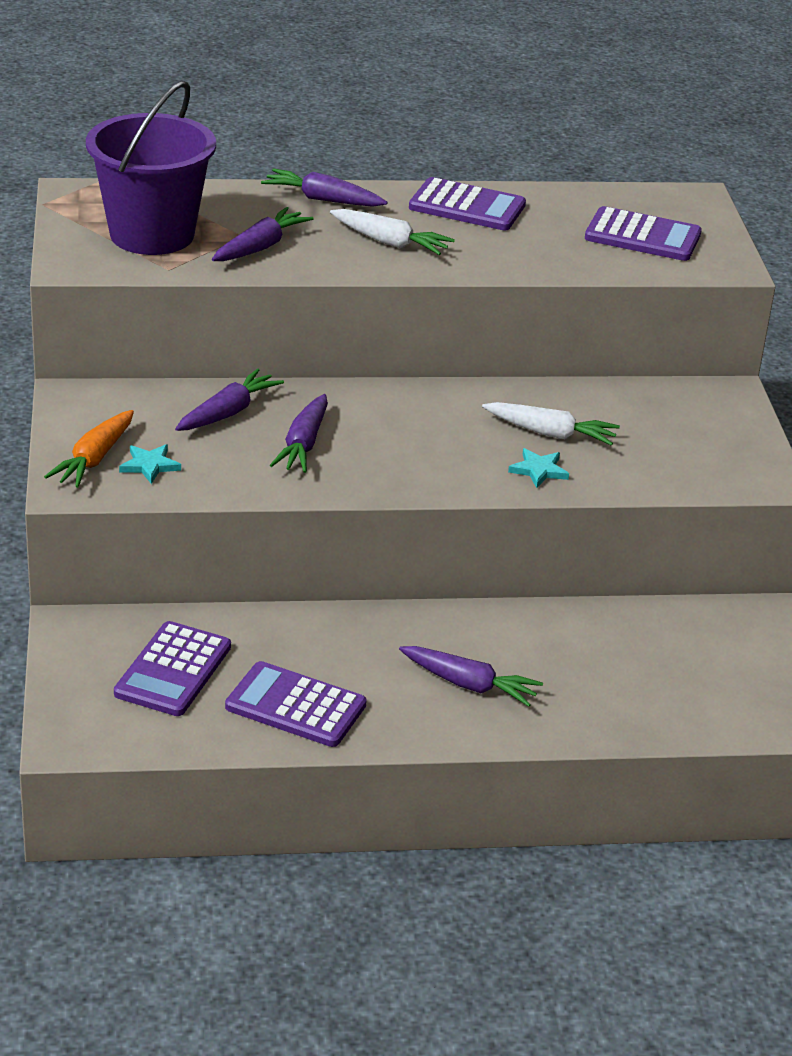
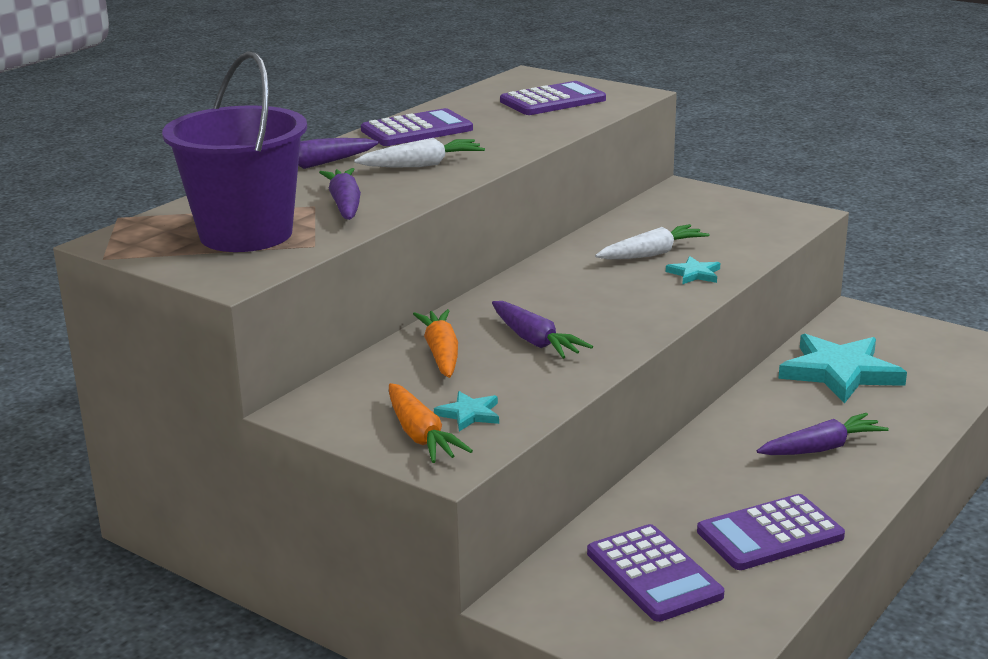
camera: 45 degrees left, 10 degrees down
purple carrot [175,369,284,431] -> orange carrot [413,309,458,378]
none -> turquoise star [778,334,907,404]

